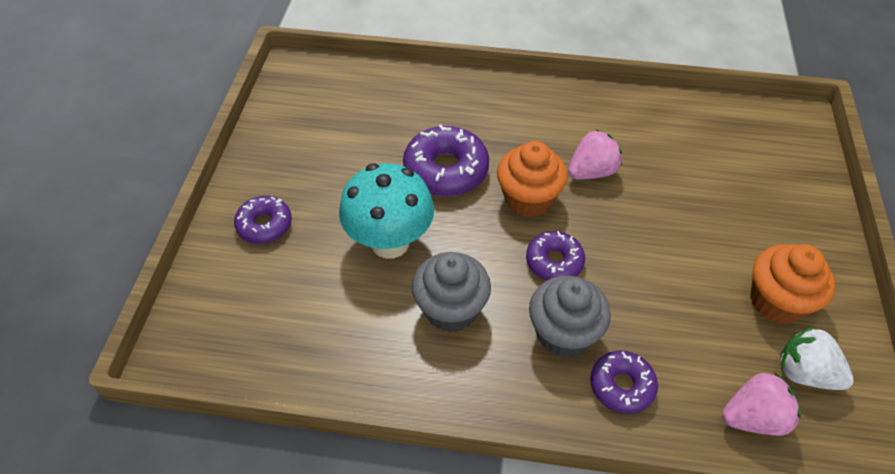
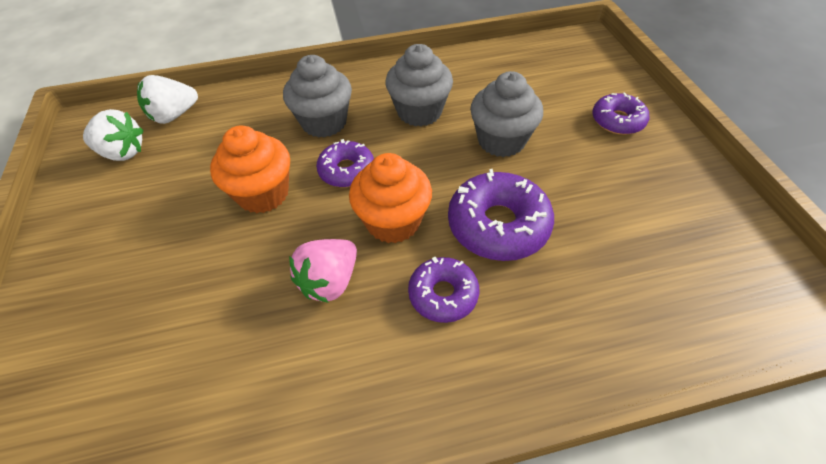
camera: 160 degrees right, 0 degrees up
turquoise mushroom [339,163,434,259] -> grey cupcake [470,71,543,157]
purple donut [590,351,658,414] -> purple donut moved to [408,256,479,323]
pink strawberry [722,372,801,436] -> white strawberry [137,75,198,124]
orange cupcake [750,244,836,324] -> orange cupcake moved to [210,126,290,213]

